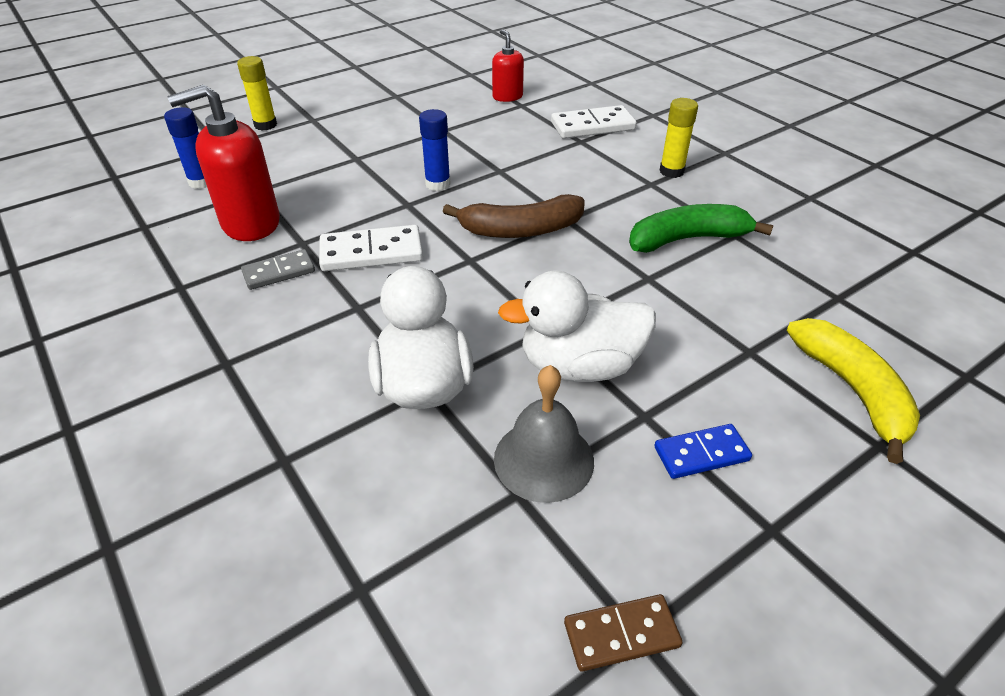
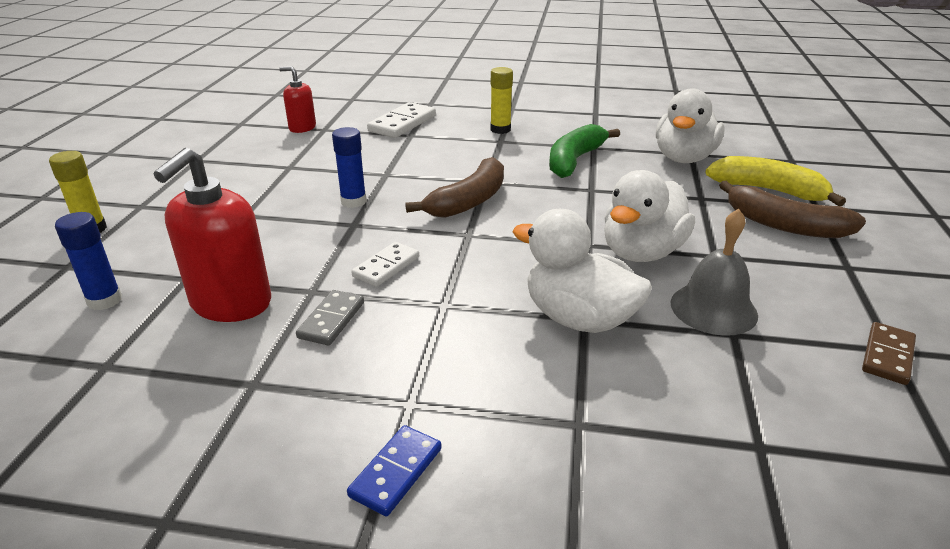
camera: 45 degrees left, 10 degrees down
white domino [319,225,423,271] -> white domino [351,242,419,287], size x0.64
blue domino [654,424,752,479] -> blue domino moved to [347,425,442,516]
none -> white duck [656,88,725,163]
none -> brown banana [719,181,866,238]

